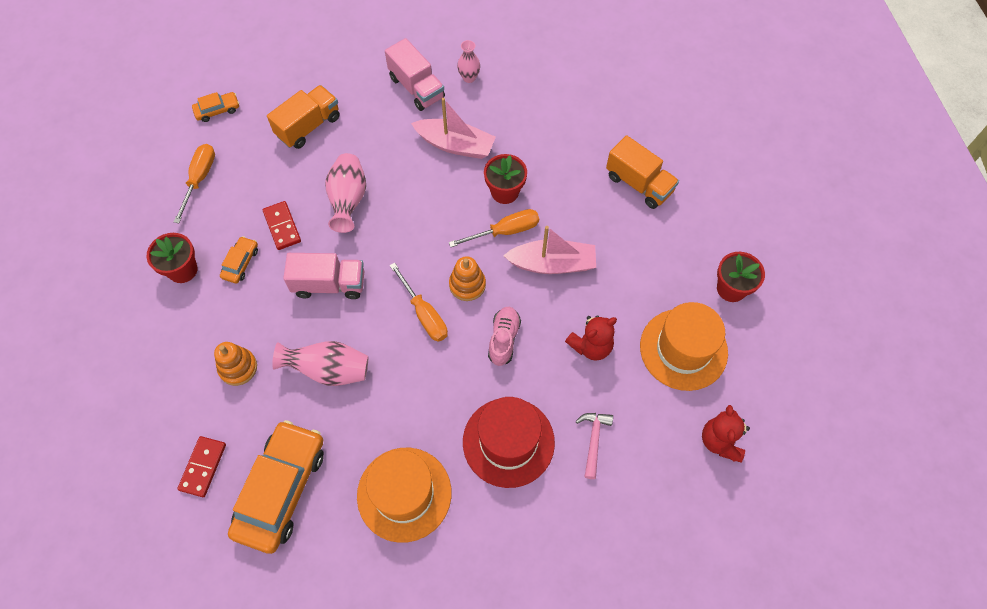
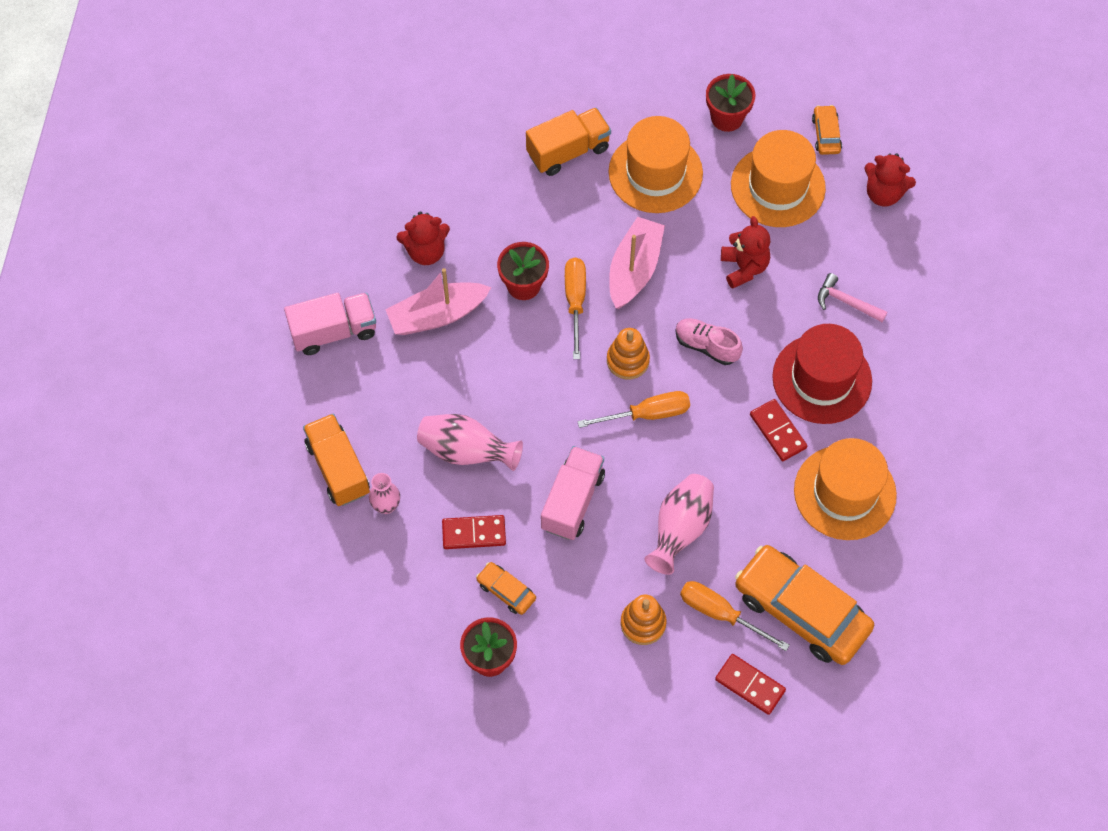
camera: 70 degrees left, 0 degrees up
orange screwdriver [174,144,215,223] -> orange screwdriver moved to [680,581,790,651]
orange car [192,92,239,122] -> orange car moved to [812,105,842,155]
pink boat [411,98,496,159] -> pink boat turned 150 degrees counterclockwise [385,268,492,335]
pink vase [457,40,480,83] -> pink vase moved to [369,473,400,514]
none -> red teddy bear [396,211,450,265]
none -> orange hat [609,116,703,213]
none -> red domino [750,399,807,461]

